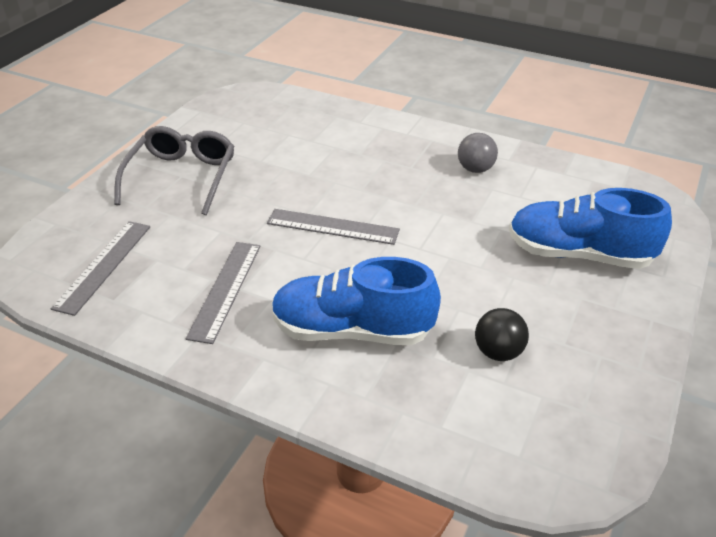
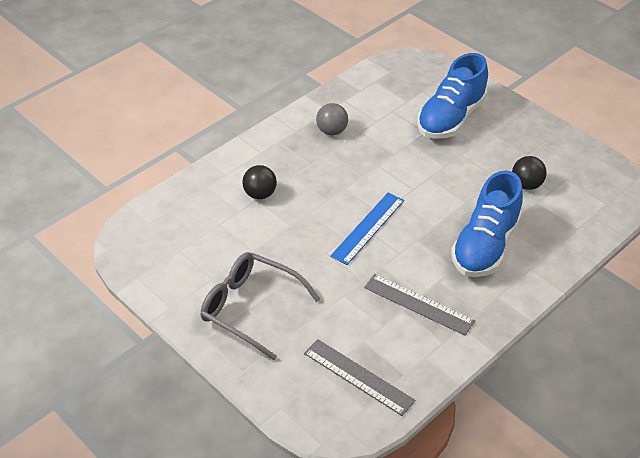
camera: 70 degrees left, 5 degrees up
grey ruler [267,209,400,245] -> blue ruler [330,193,404,265]
none -> black ball [242,165,277,199]

